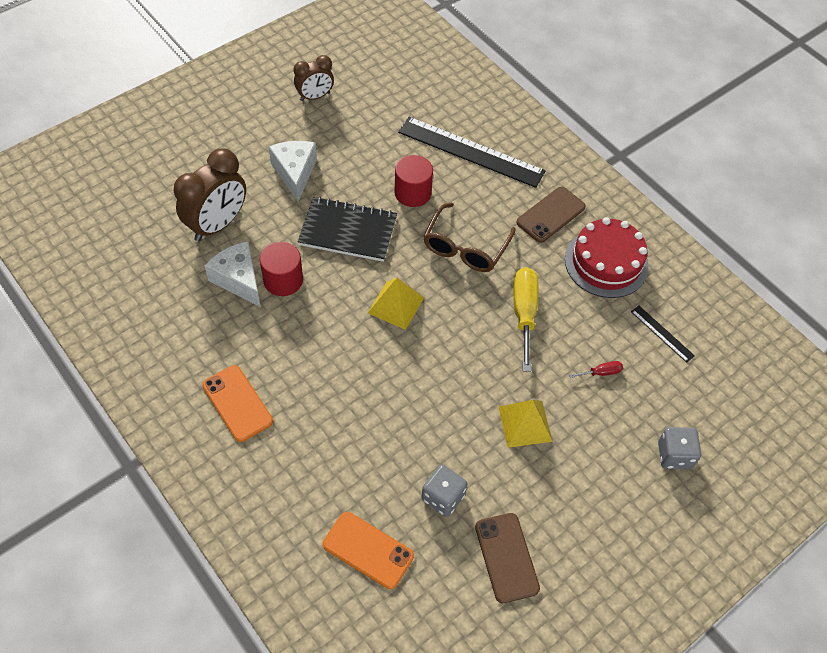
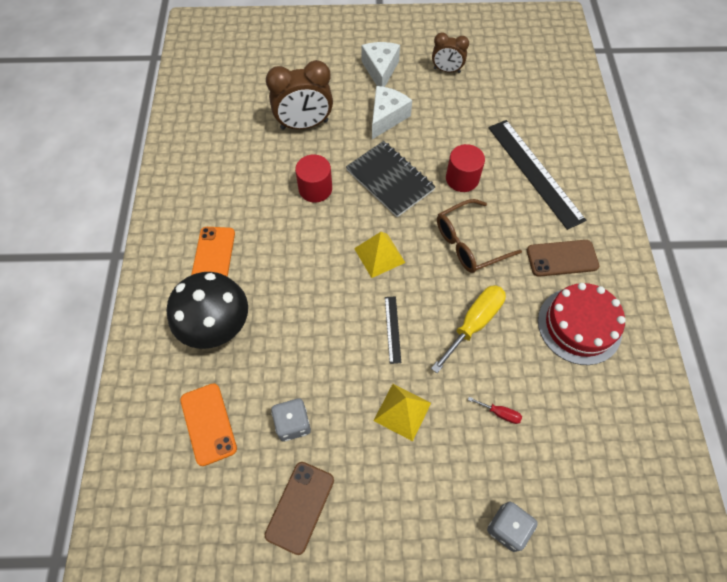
camera: 40 degrees right, 5 degrees up
white cheese [204,241,261,307] -> white cheese moved to [362,42,400,87]
black ruler [631,306,695,363] -> black ruler moved to [385,296,401,364]
none -> black mushroom [167,272,248,349]

